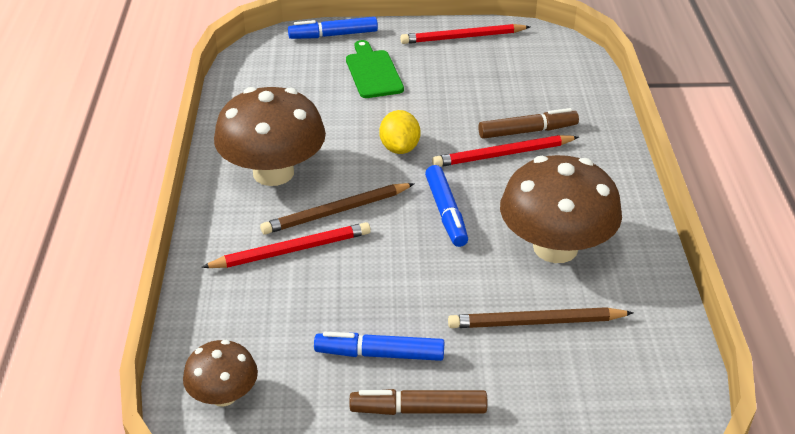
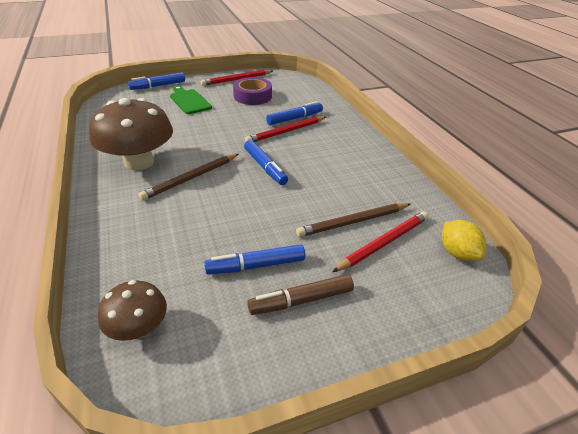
camera: 20 degrees left, 0 degrees up
red pencil [201,222,371,268] -> red pencil moved to [332,211,428,272]
yellow lemon [379,110,420,154] -> yellow lemon moved to [442,220,487,261]
brown marker [478,108,579,139] -> blue marker [266,101,323,125]
brown mushroom [500,155,622,263] -> none
none -> purple tape [233,77,272,105]

